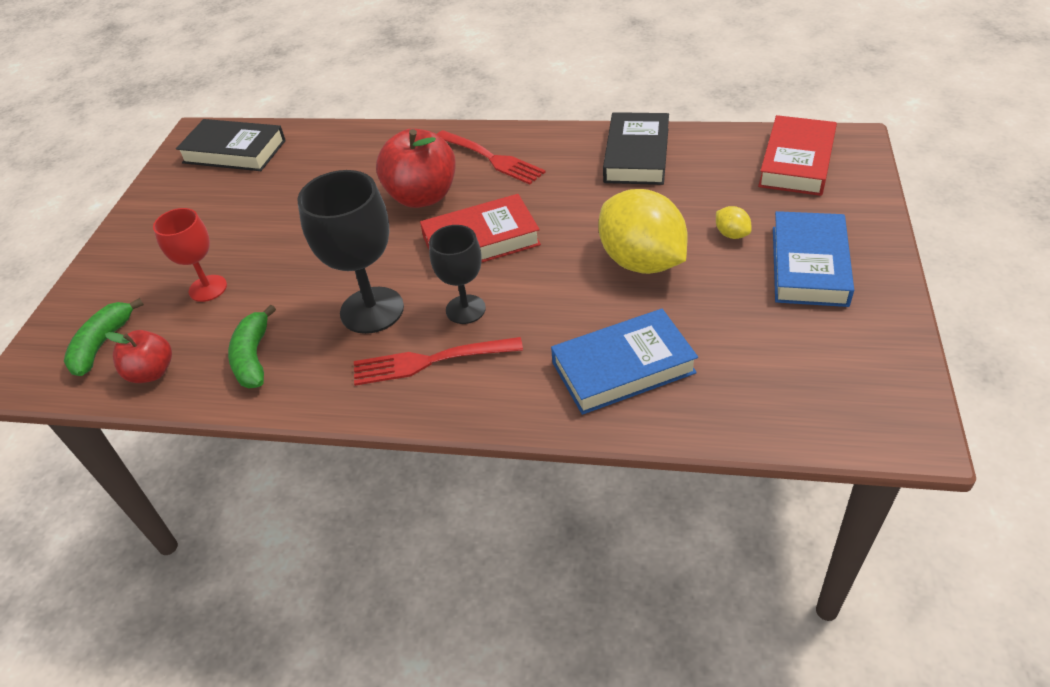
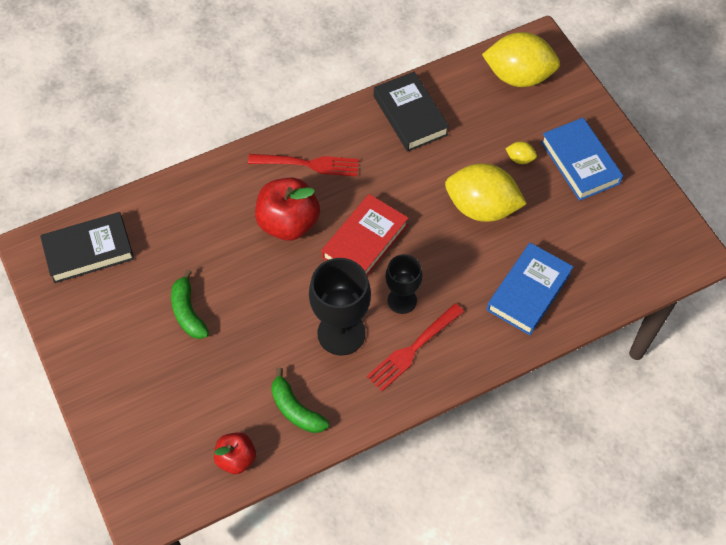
camera: 40 degrees left, 15 degrees up
green banana [64,298,144,376] -> green banana moved to [171,269,209,339]
red goblet [153,208,227,302] -> none
red book [758,115,837,196] -> yellow lemon [482,32,560,87]

